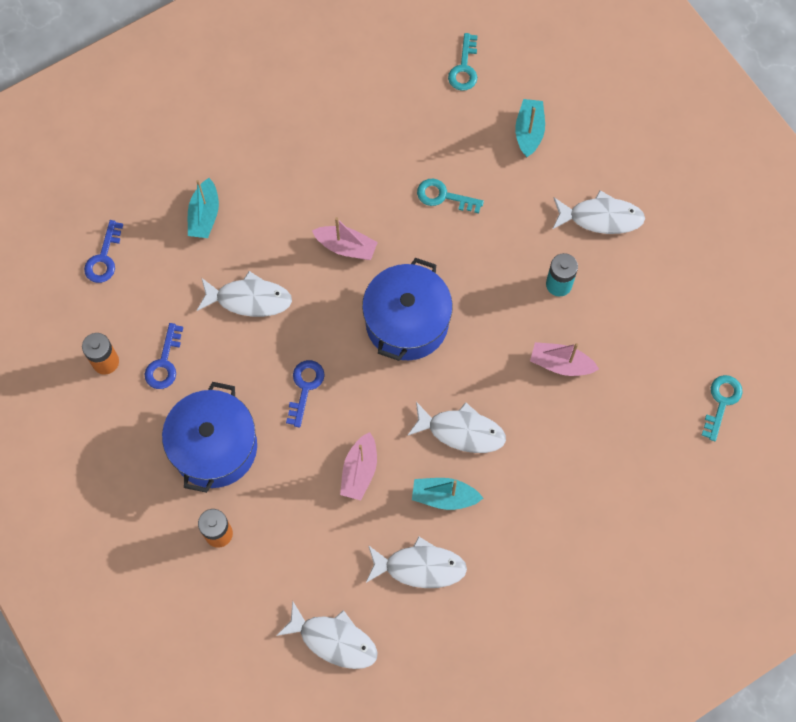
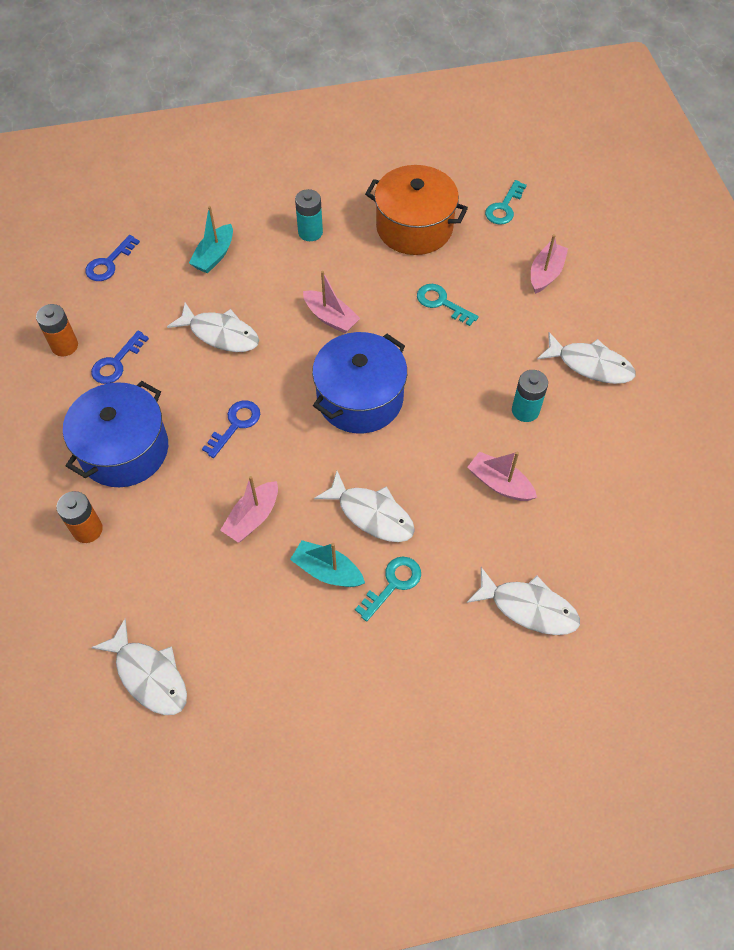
camera: 20 degrees right, 10 degrees down
white fish [366,536,467,588] -> white fish moved to [467,567,580,635]
turquoise boat [515,99,545,158] -> pink boat [531,234,568,294]
turquoise key [702,375,743,441] -> turquoise key moved to [355,557,421,622]
none -> turquoise battery [295,189,323,241]
none -> orange pot [365,165,468,255]

